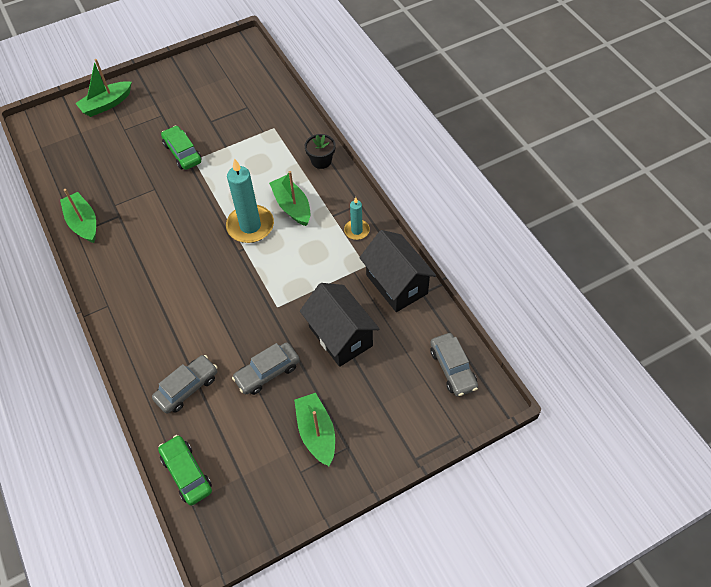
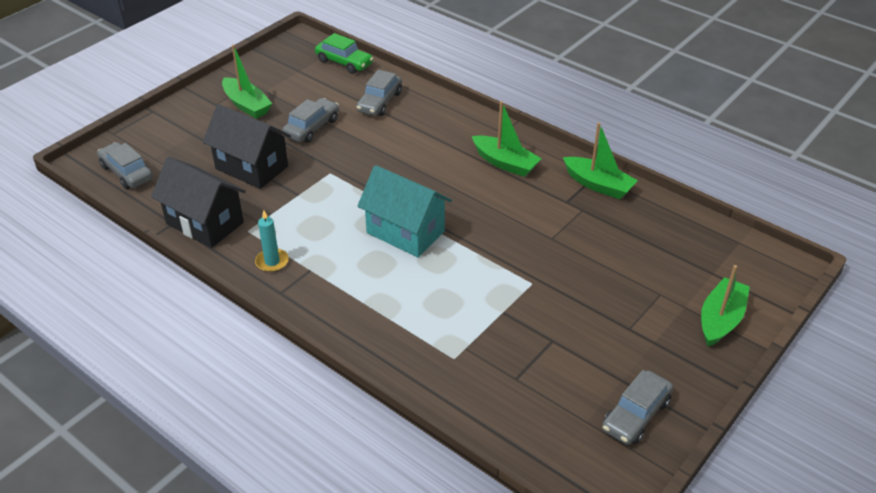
camera: 155 degrees right, 15 degrees down
green car [161,125,202,170] -> none
turquoise candle [226,158,274,243] -> turquoise house [357,165,452,257]
green boat [269,171,310,226] -> green boat moved to [472,101,541,177]
black flower pot [305,134,336,169] -> none
none -> grey car [602,370,673,445]

